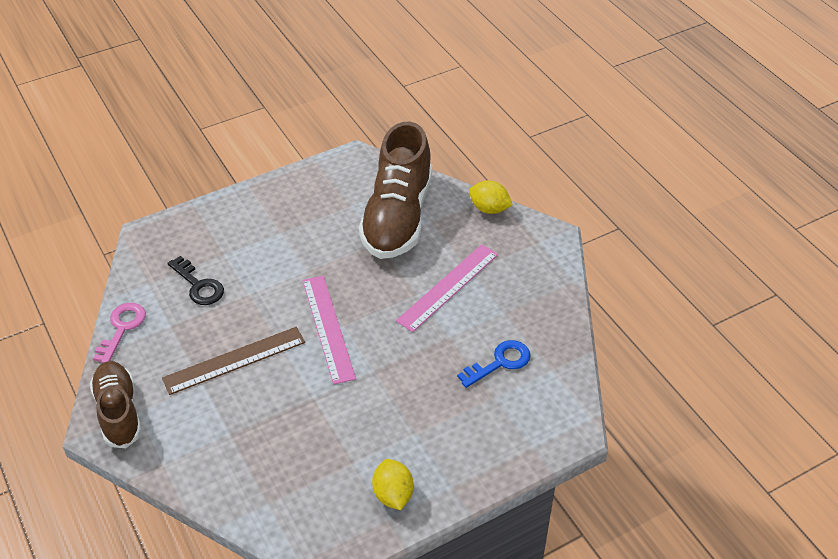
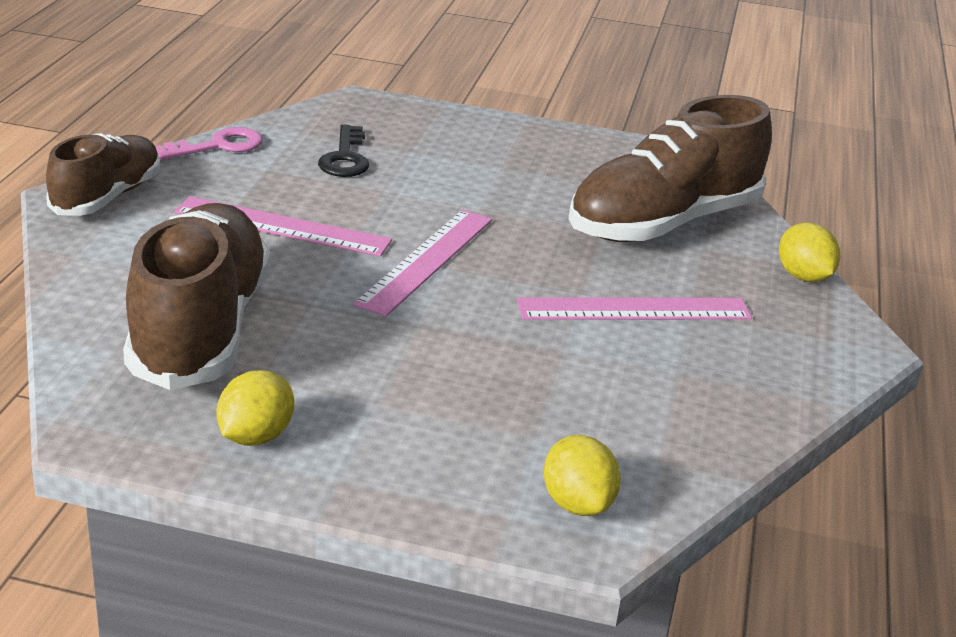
camera: 40 degrees right, 15 degrees down
brown ruler [162,327,305,395] -> pink ruler [174,196,392,257]
blue key [457,340,531,388] -> none
none -> brown shoe [123,203,270,390]
none -> yellow lemon [544,435,621,516]

